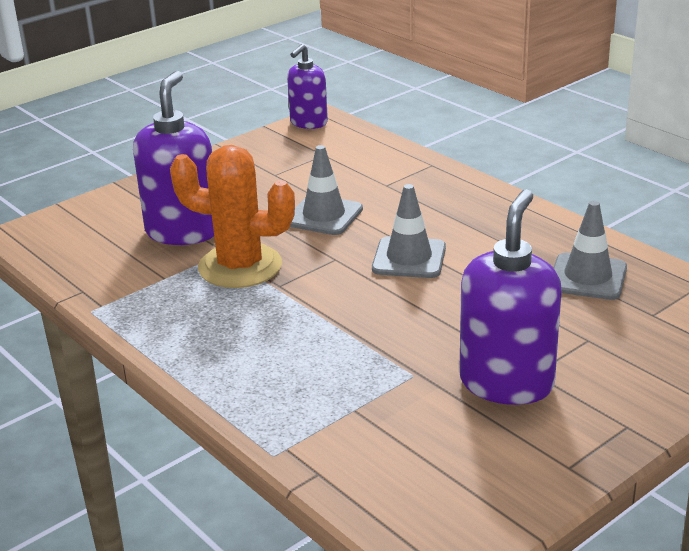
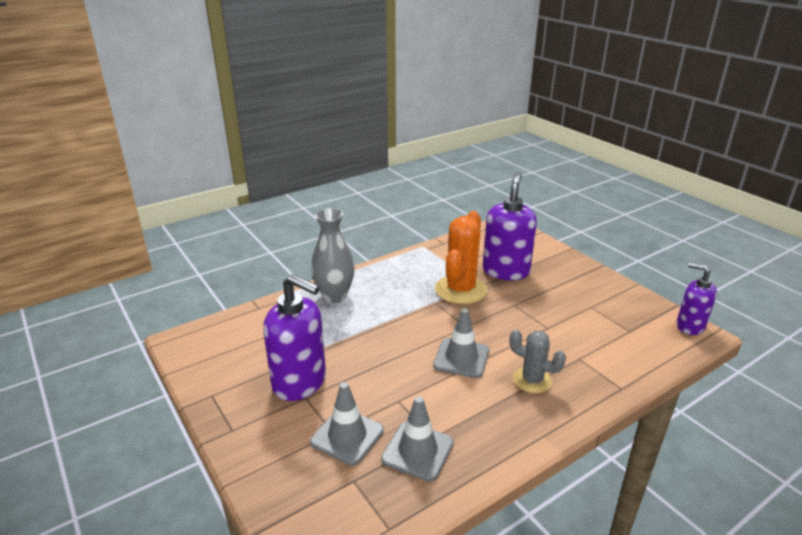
camera: 95 degrees right, 0 degrees up
purple soap dispenser [133,71,214,245] -> purple soap dispenser turned 90 degrees counterclockwise [483,172,537,280]
grey traffic cone [290,145,363,235] -> grey traffic cone moved to [310,382,384,466]
none -> grey vase [311,208,355,303]
none -> grey cactus [509,330,566,393]

